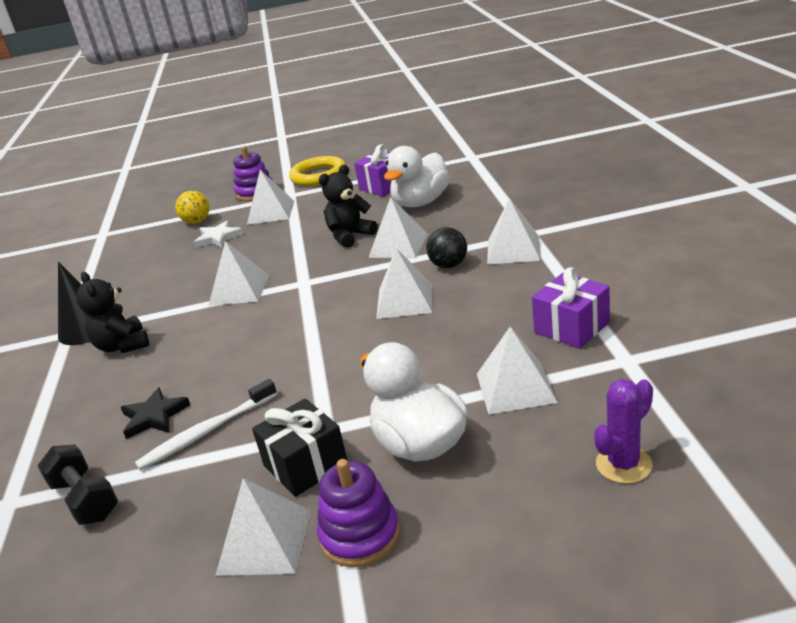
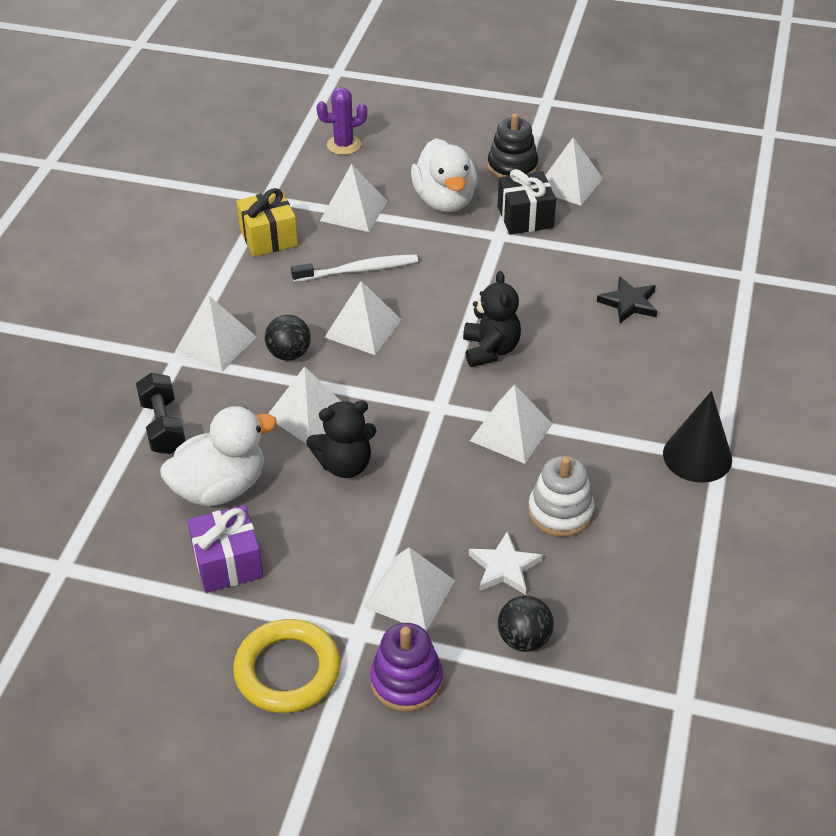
camera: 160 degrees left, 15 degrees up
black dumbbell [37,444,118,525] -> black dumbbell moved to [136,373,186,454]
black teddy bear [76,272,149,353] -> black teddy bear moved to [463,271,521,367]
white toothbrush [135,379,277,470] -> white toothbrush moved to [291,254,418,282]
yellow ball [175,191,210,224] -> black ball [498,595,554,652]
purple stacking toy [317,459,400,567] -> black stacking toy [487,113,538,179]
purple gift [532,267,610,349] -> yellow gift [236,188,298,257]
none -> white stacking toy [528,456,595,537]

